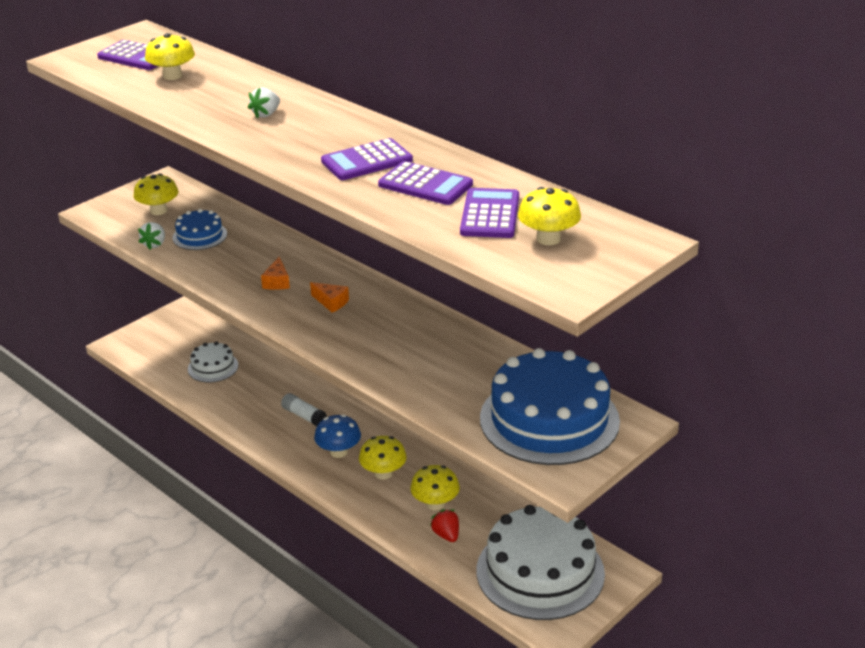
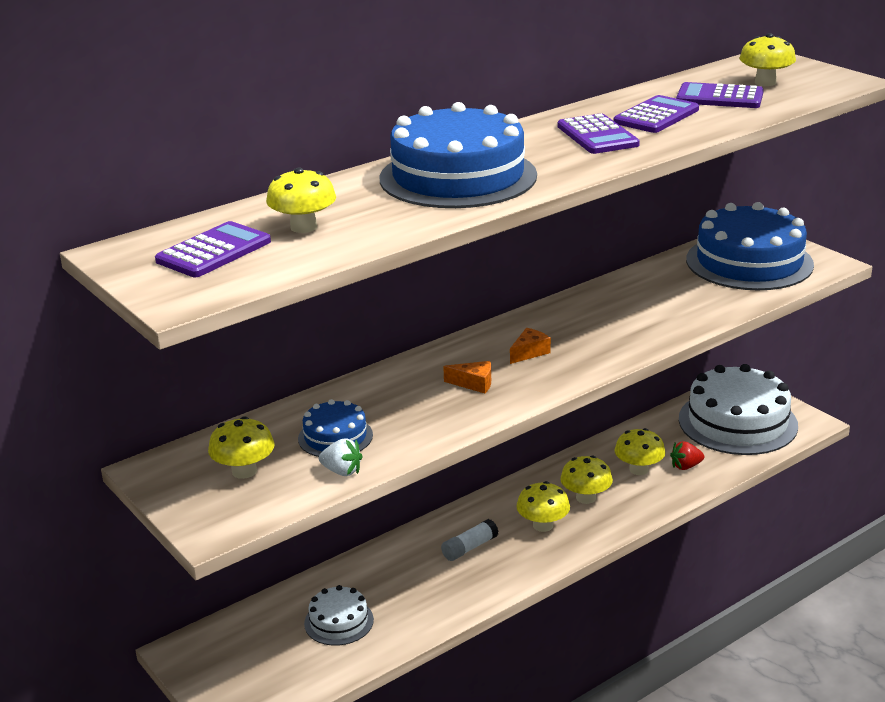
camera: 80 degrees left, 5 degrees down
white strawberry [248,87,280,119] -> blue cake [379,102,537,208]
blue mushroom [314,414,361,458] -> yellow mushroom [516,481,570,532]

